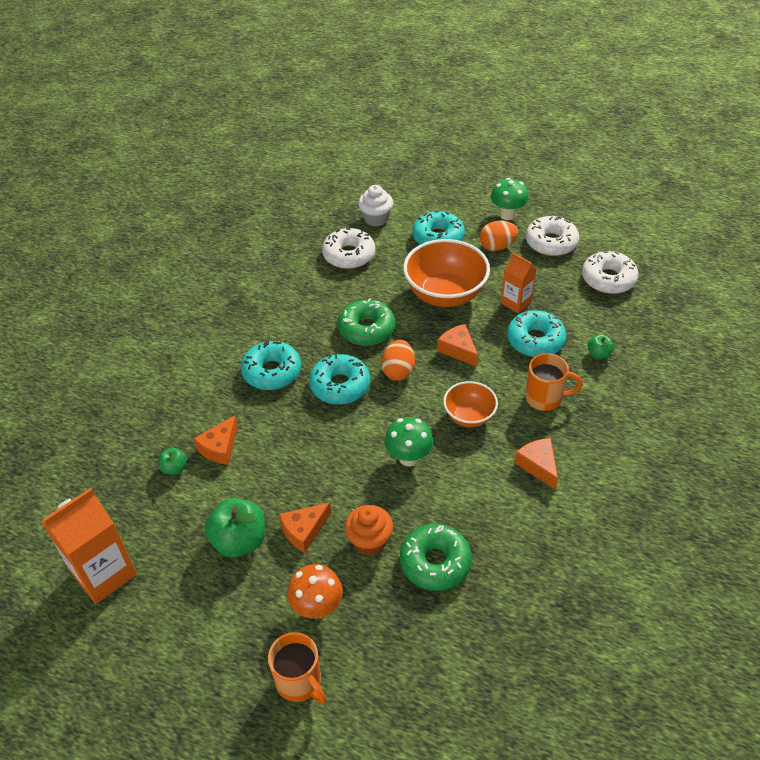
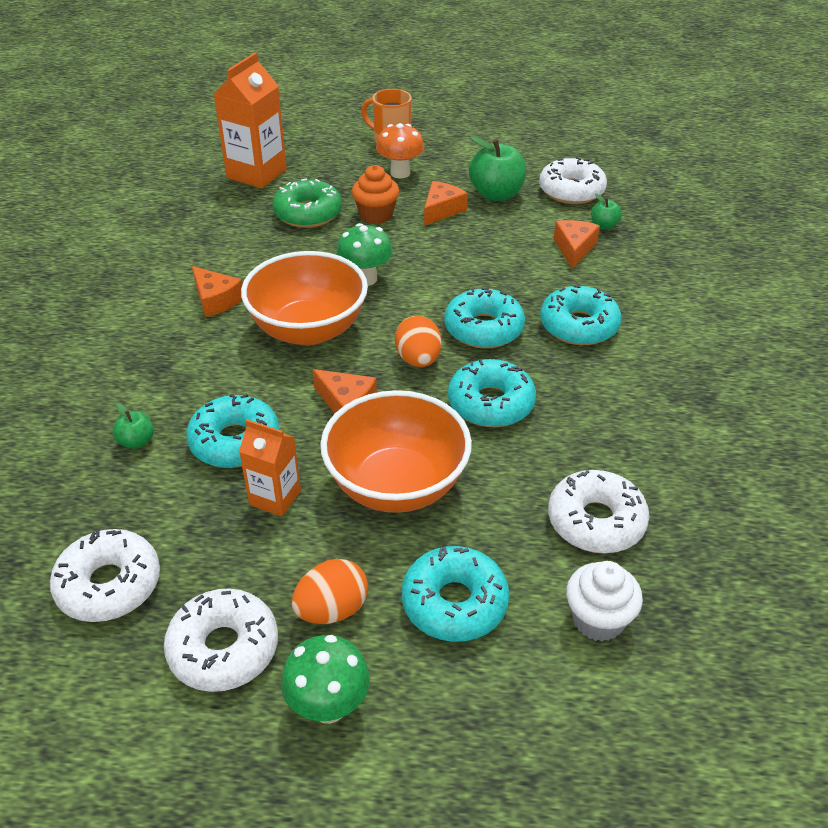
camera: 160 degrees right, 5 degrees down
orange carton [42,488,137,604] -> orange carton moved to [213,52,287,189]
green donut [338,298,395,346] -> turquoise donut [448,359,536,427]
orange bowl [443,381,498,427] -> orange bowl [241,251,368,346], size x1.78
orange mug [525,353,583,411] -> none
none -> white donut [539,157,607,204]

